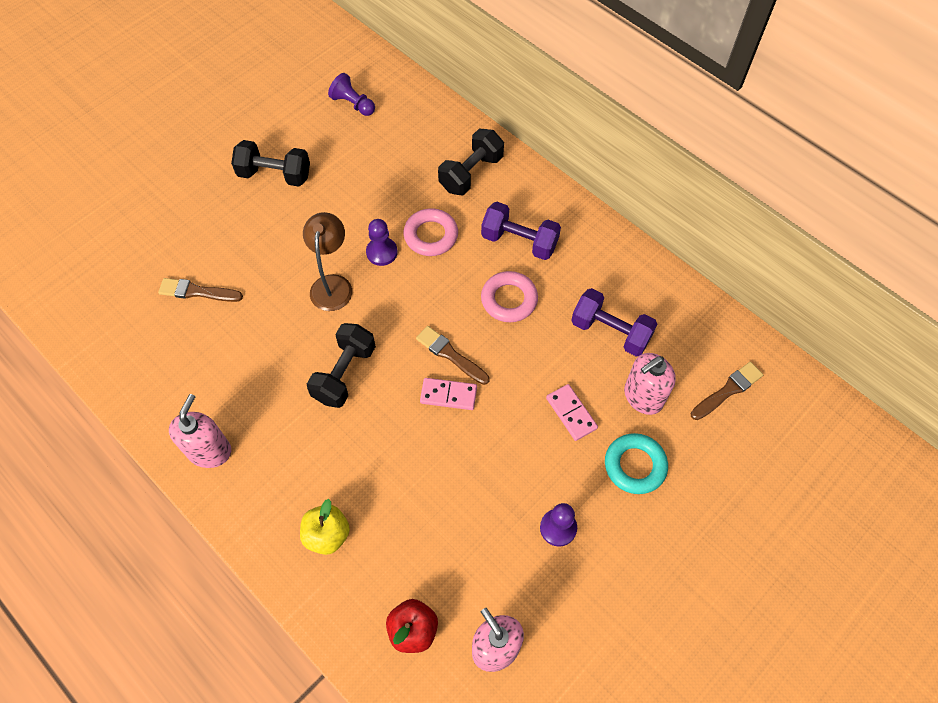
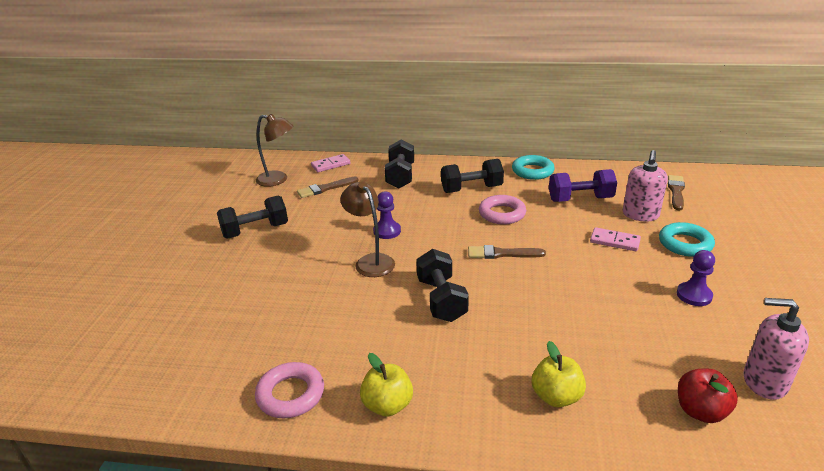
camera: 35 degrees left, 30 degrees down
brown brush [158,278,243,302] -> brown brush moved to [297,177,359,198]
pink soap dispenser [169,394,231,468] -> yellow apple [360,353,413,417]
purple pawn [328,73,375,116] -> brown lamp [256,114,293,187]
pink ring [404,208,458,256] -> pink ring moved to [255,362,324,418]
pink domino [420,378,477,410] -> pink domino moved to [311,154,351,172]
purple dumbbell [481,202,561,260] -> black dumbbell [441,159,504,193]
none -> turquoise ring [512,155,555,180]

